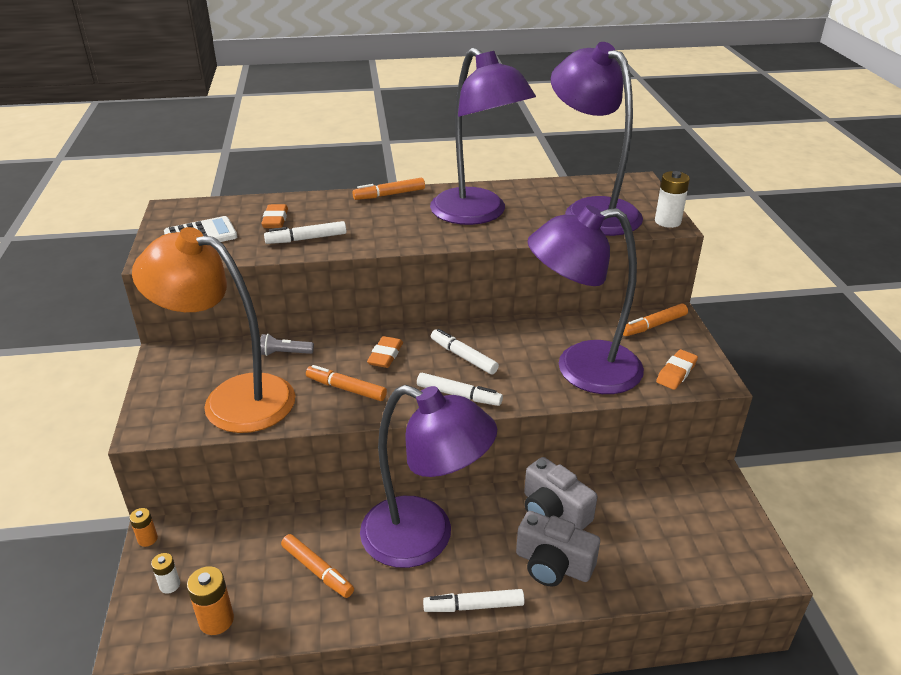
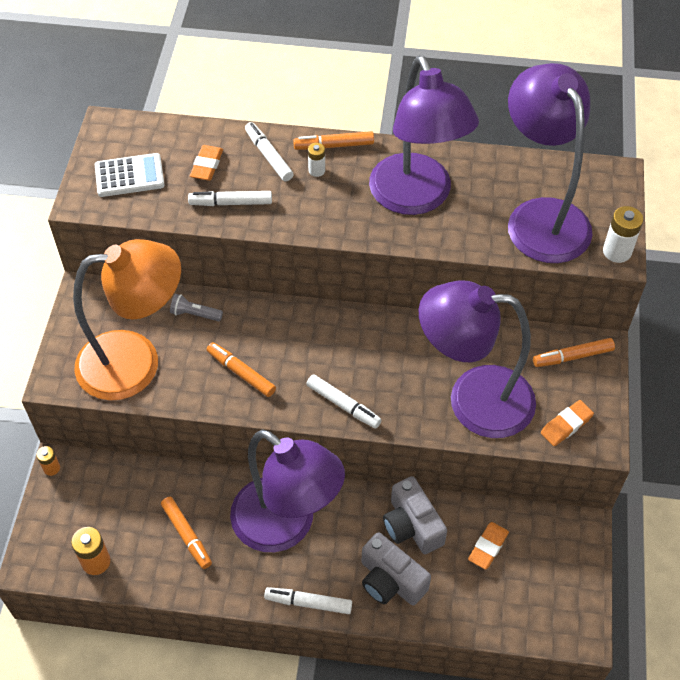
camera: 15 degrees right, 20 degrees up
orange lamp [132,227,295,433] -> orange lamp turned 135 degrees clockwise [73,239,181,401]
white battery [151,553,180,594] -> white battery moved to [308,143,325,177]
orange eraser [367,336,403,368] -> orange eraser moved to [468,522,509,570]
white marker [431,329,499,374] -> white marker moved to [245,122,294,181]

